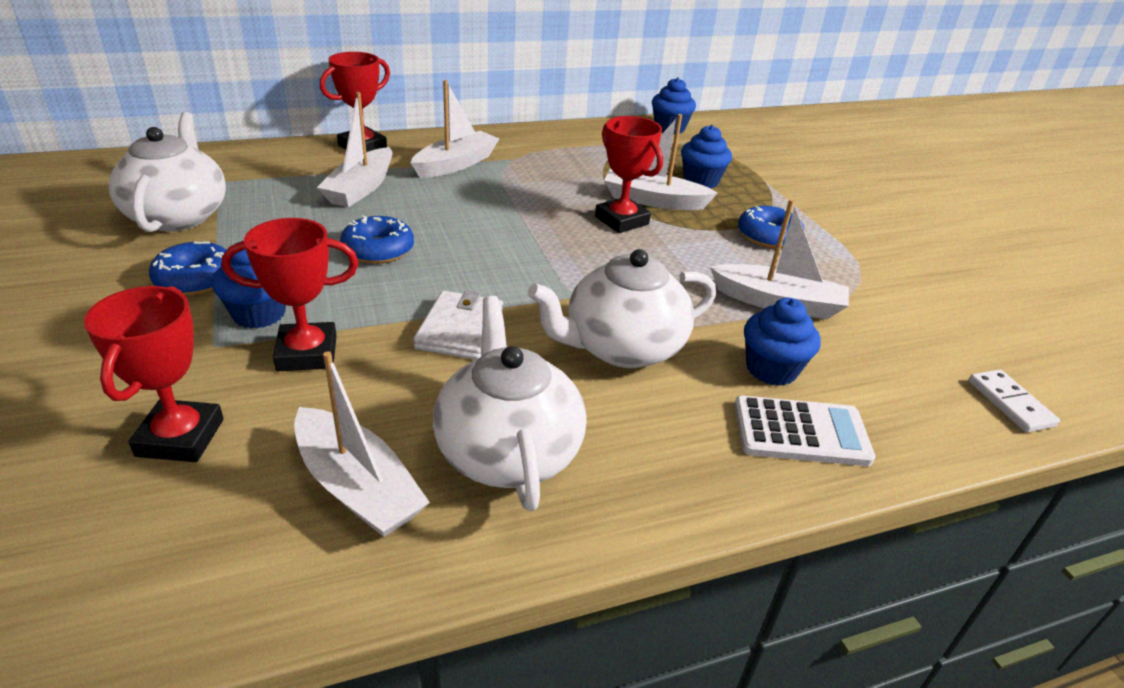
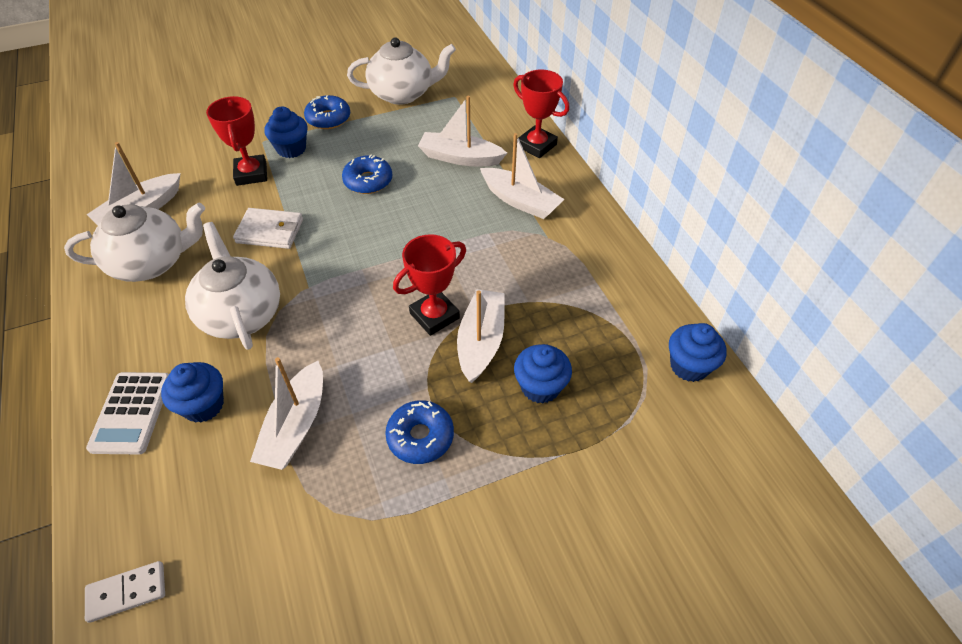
camera: 90 degrees right, 15 degrees up
red trophy [84,286,224,462] -> none

